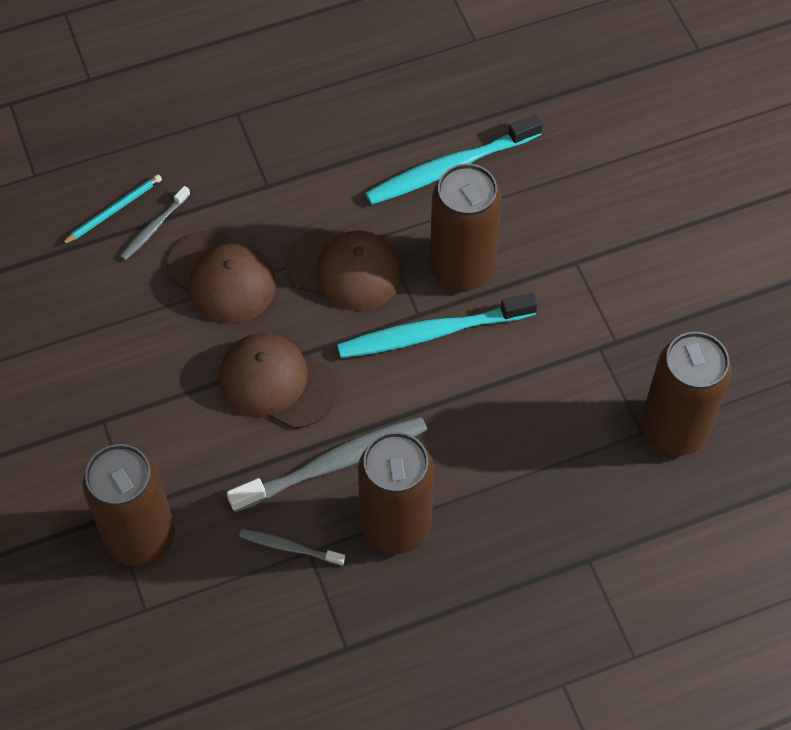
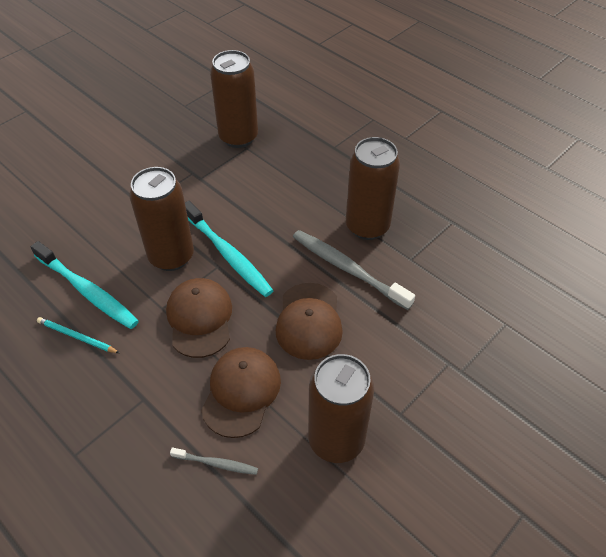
camera: 115 degrees left, 10 degrees down
turquoise pencil [61,174,162,245] -> turquoise pencil moved to [37,317,119,353]
brown can [82,444,175,566] -> brown can moved to [308,354,374,463]
grey toothbrush [239,529,345,566] -> none

